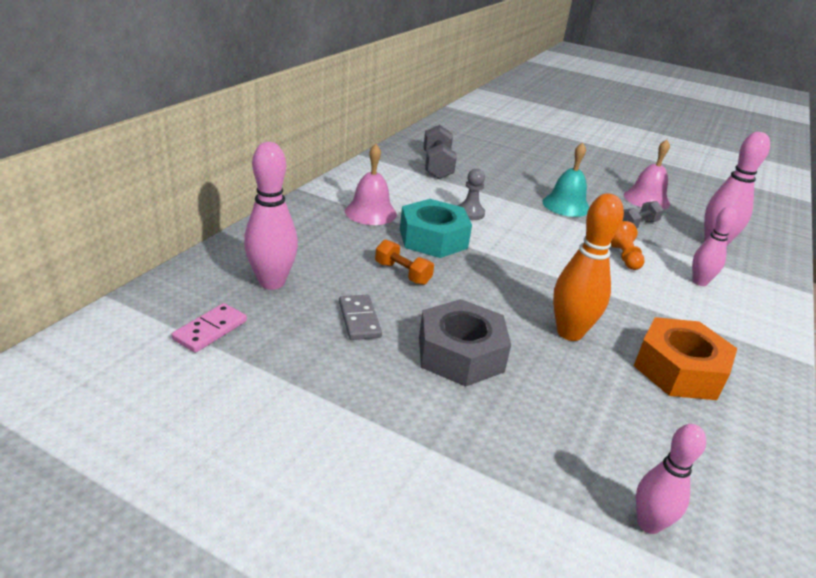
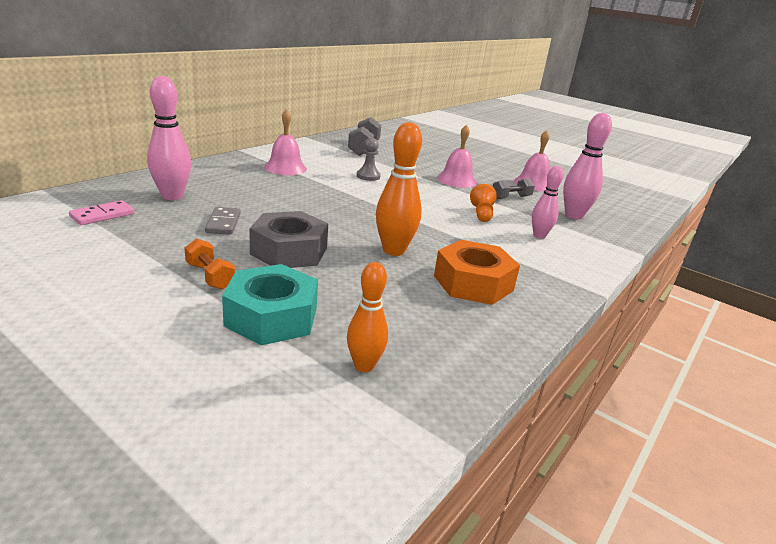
camera: 10 degrees right, 5 degrees down
orange dumbbell [375,239,434,285] -> orange dumbbell moved to [185,238,235,289]
turquoise nut [400,199,472,258] -> turquoise nut moved to [222,264,318,345]
turquoise bell [542,142,589,217] -> pink bell [437,125,477,188]
pink bowling pin [636,424,706,534] -> orange bowling pin [347,262,388,372]

